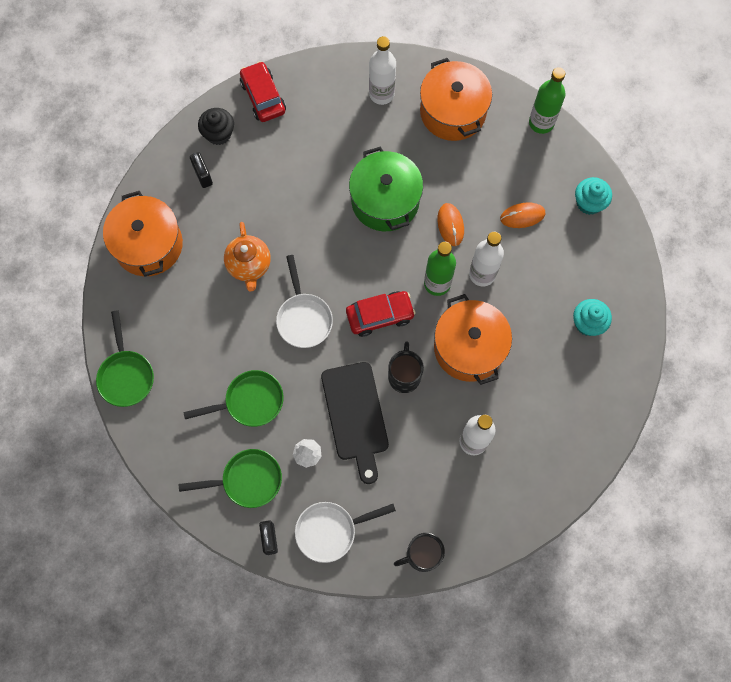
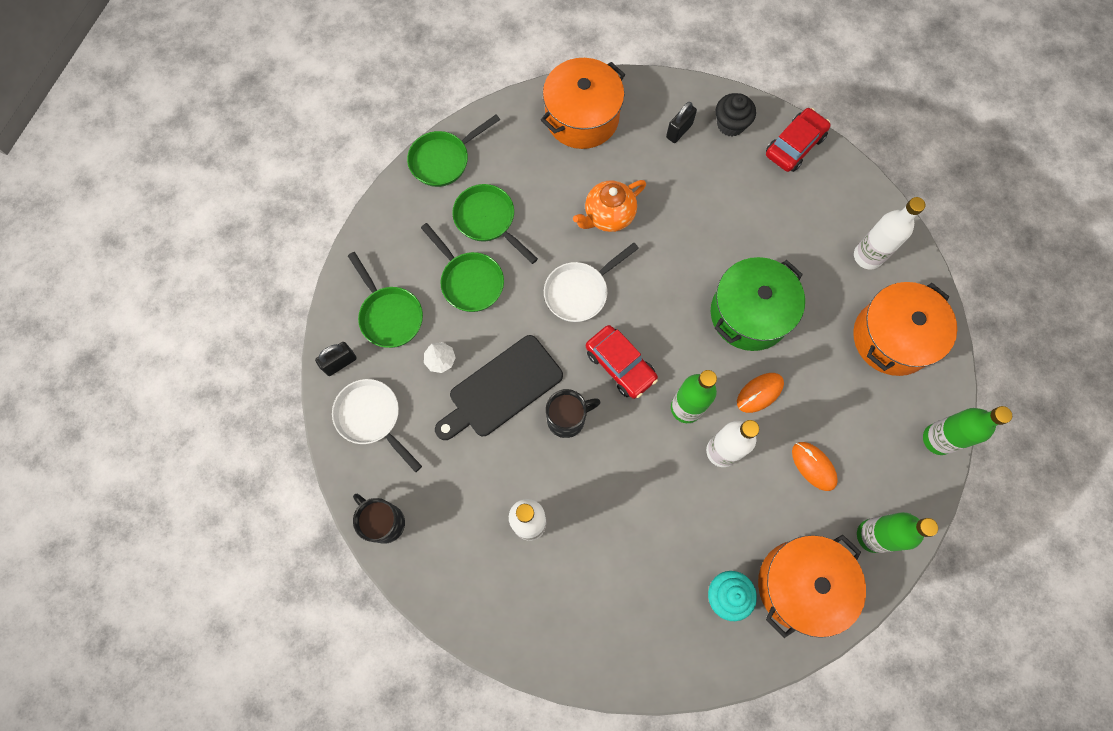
camera: 65 degrees right, 0 degrees up
orange pot [434,294,512,385] -> orange pot moved to [758,535,866,638]
turquoise cupcake [575,177,612,215] -> green bottle [857,512,938,553]
none -> green pan [452,184,538,264]

